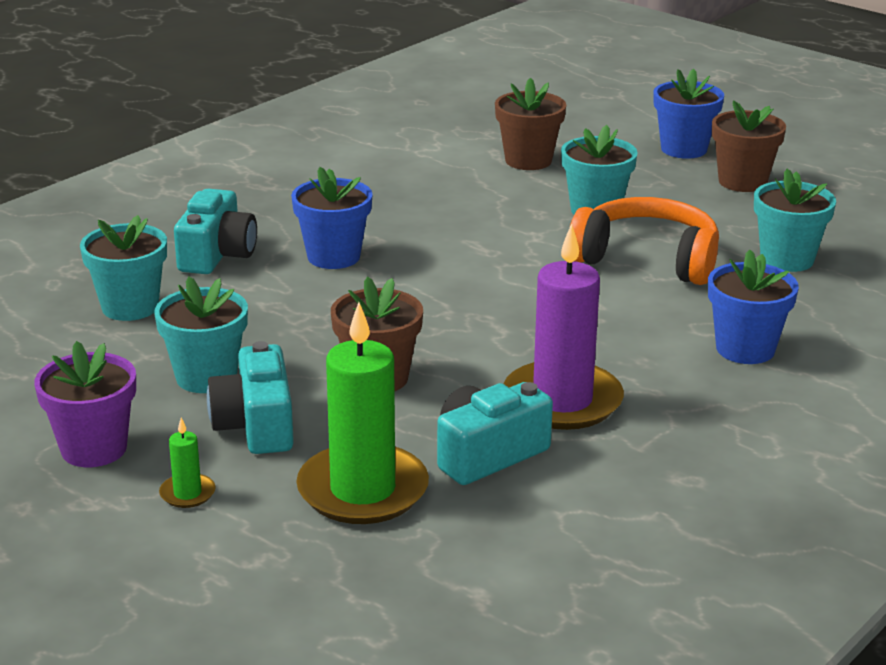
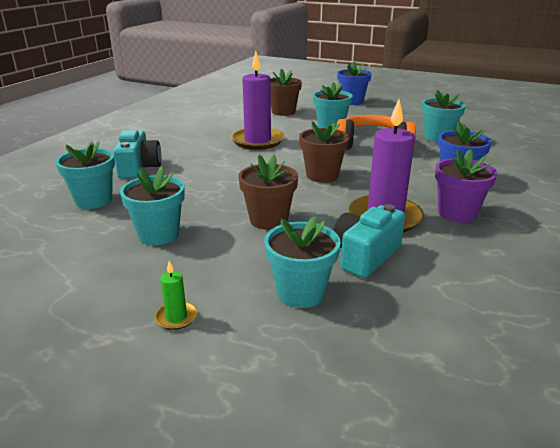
camera: 15 degrees left, 0 degrees up
purple flower pot [34,341,136,467] -> purple flower pot moved to [435,149,497,223]
turquoise camera [207,341,294,454] -> none
blue flower pot [291,167,373,269] -> none
green candle [296,302,429,524] -> turquoise flower pot [264,216,341,308]
brown flower pot [712,100,786,192] -> brown flower pot moved to [299,121,349,183]
none -> purple candle [231,51,285,150]

